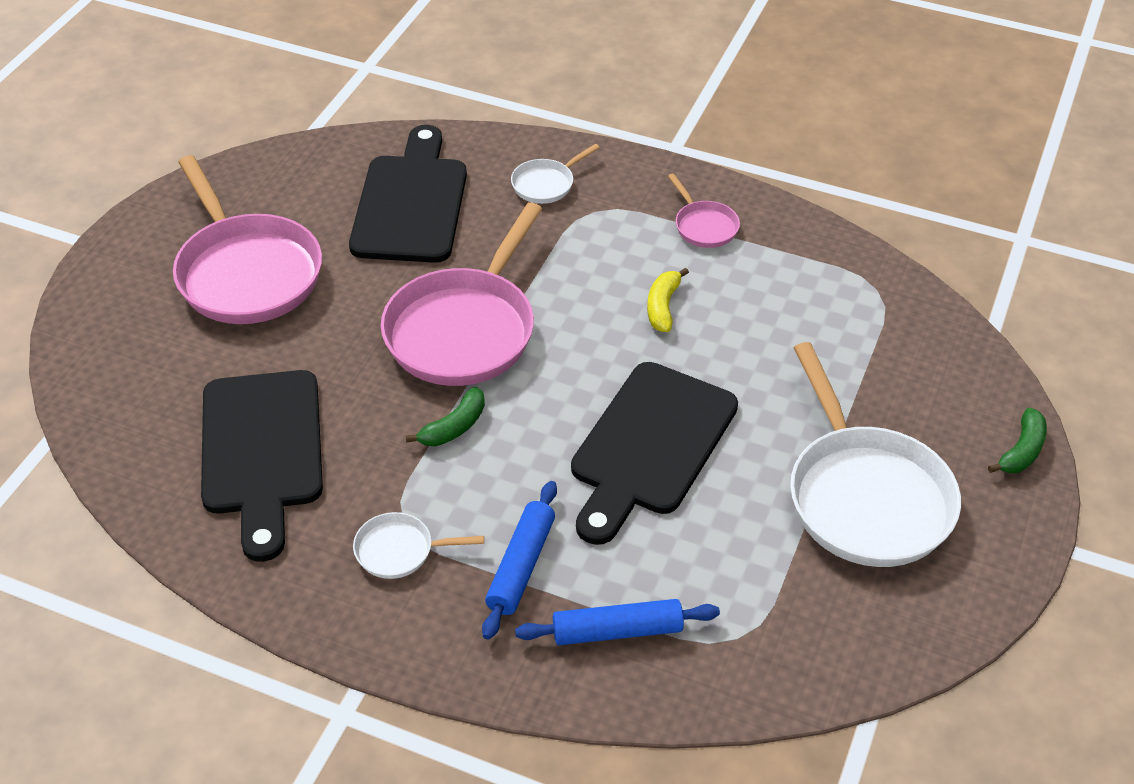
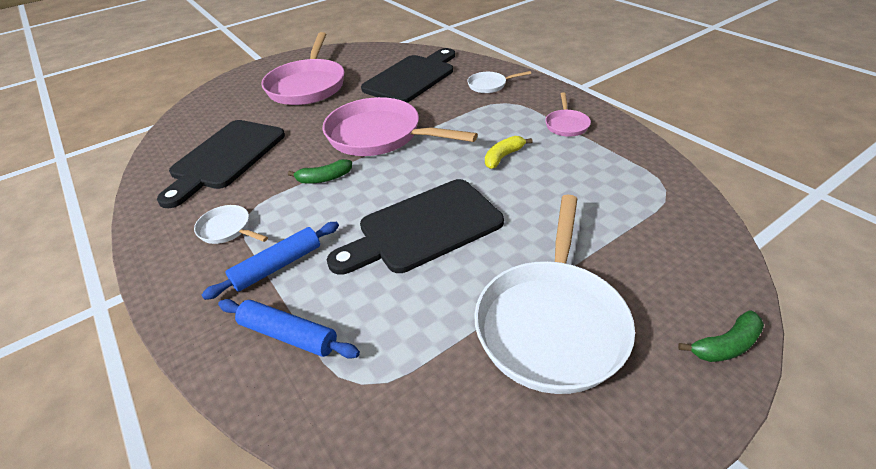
camera: 35 degrees right, 5 degrees down
pink pan [381,202,542,386] -> pink pan turned 60 degrees clockwise [323,97,478,156]

